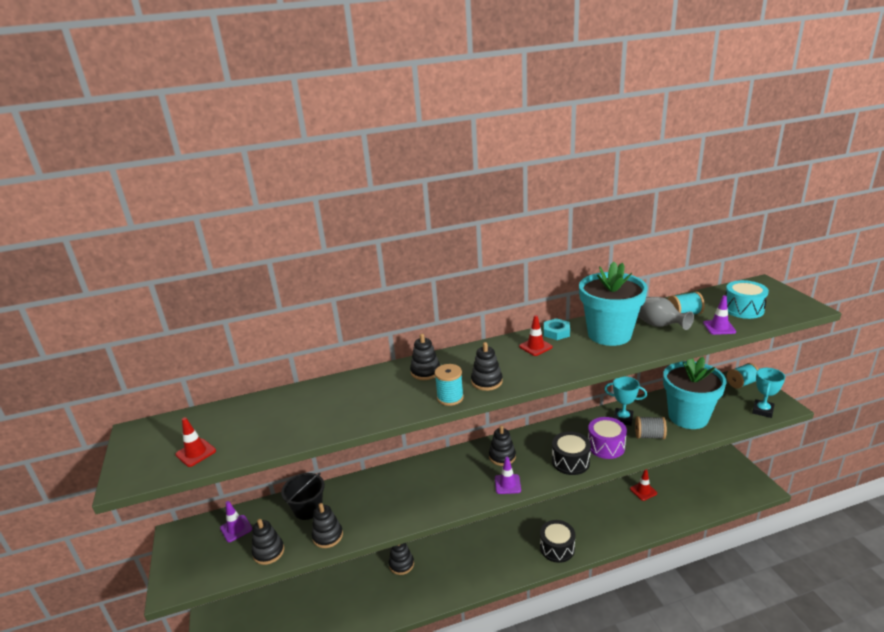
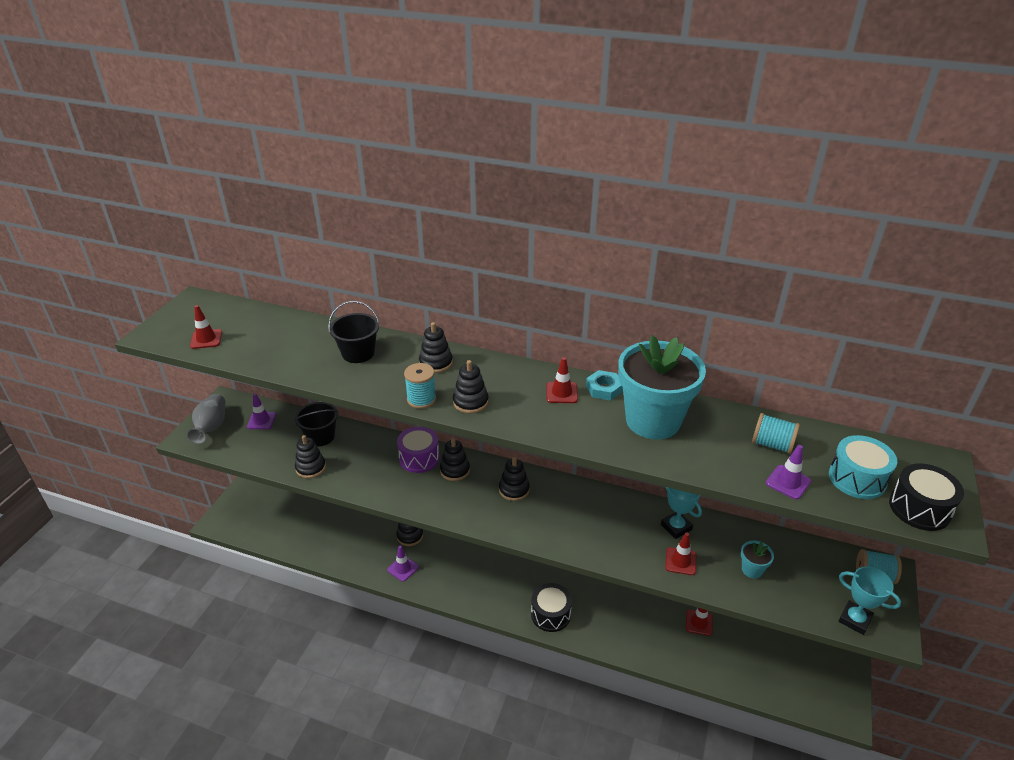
camera: 35 degrees right, 10 degrees up
black stacking toy [252,519,284,565] -> black stacking toy moved to [440,438,470,481]
purple traffic cone [495,457,521,494] -> purple traffic cone moved to [387,545,419,582]
black drum [552,431,591,475] -> black drum moved to [889,463,964,531]
purple drum [588,417,627,459] -> purple drum moved to [397,426,439,473]
grey spool [635,416,667,439] -> red traffic cone [665,533,696,575]
grey vase [638,297,694,330] -> grey vase moved to [187,394,226,444]
turquoise flower pot [663,357,727,429] -> turquoise flower pot [741,540,774,578], size x0.41
turquoise trophy [752,368,785,418] -> turquoise trophy turned 60 degrees clockwise [839,566,901,635]
none -> black bucket [328,301,380,363]

